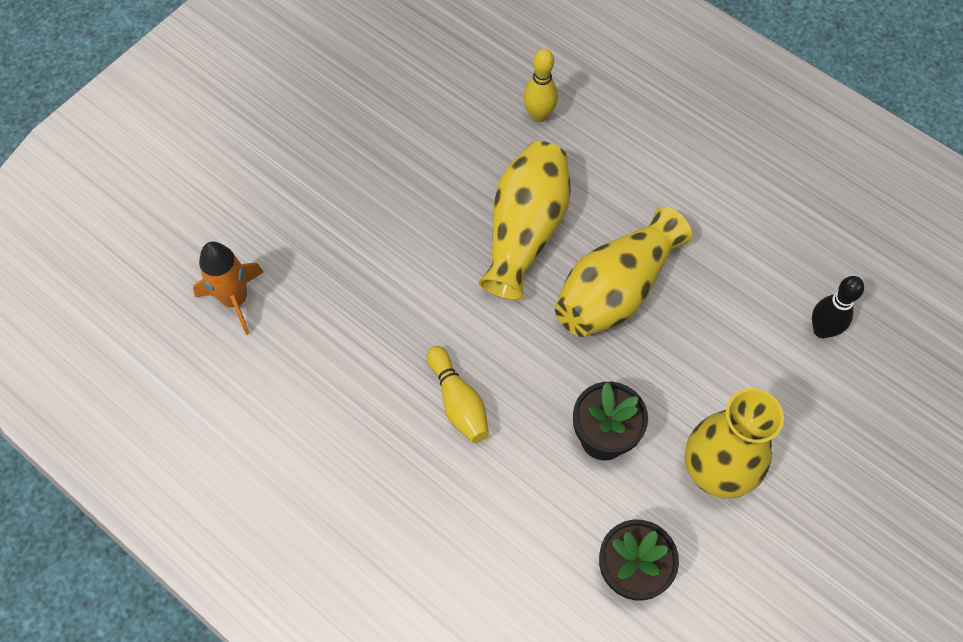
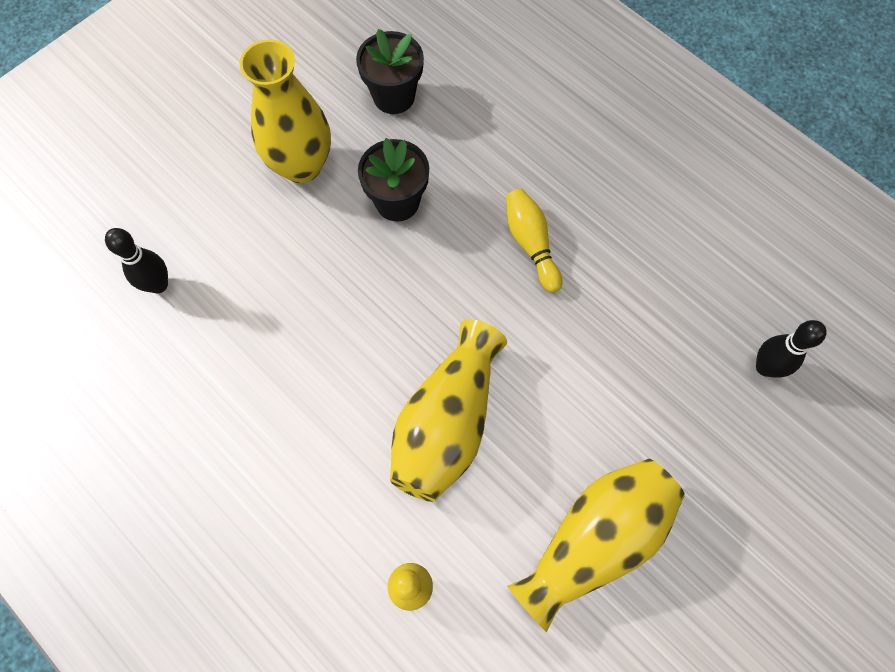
camera: 175 degrees left, 5 degrees up
orange rocket [193,242,264,335] -> black bowling pin [756,320,827,378]
yellow vase [555,206,692,337] -> yellow vase moved to [507,459,685,632]

